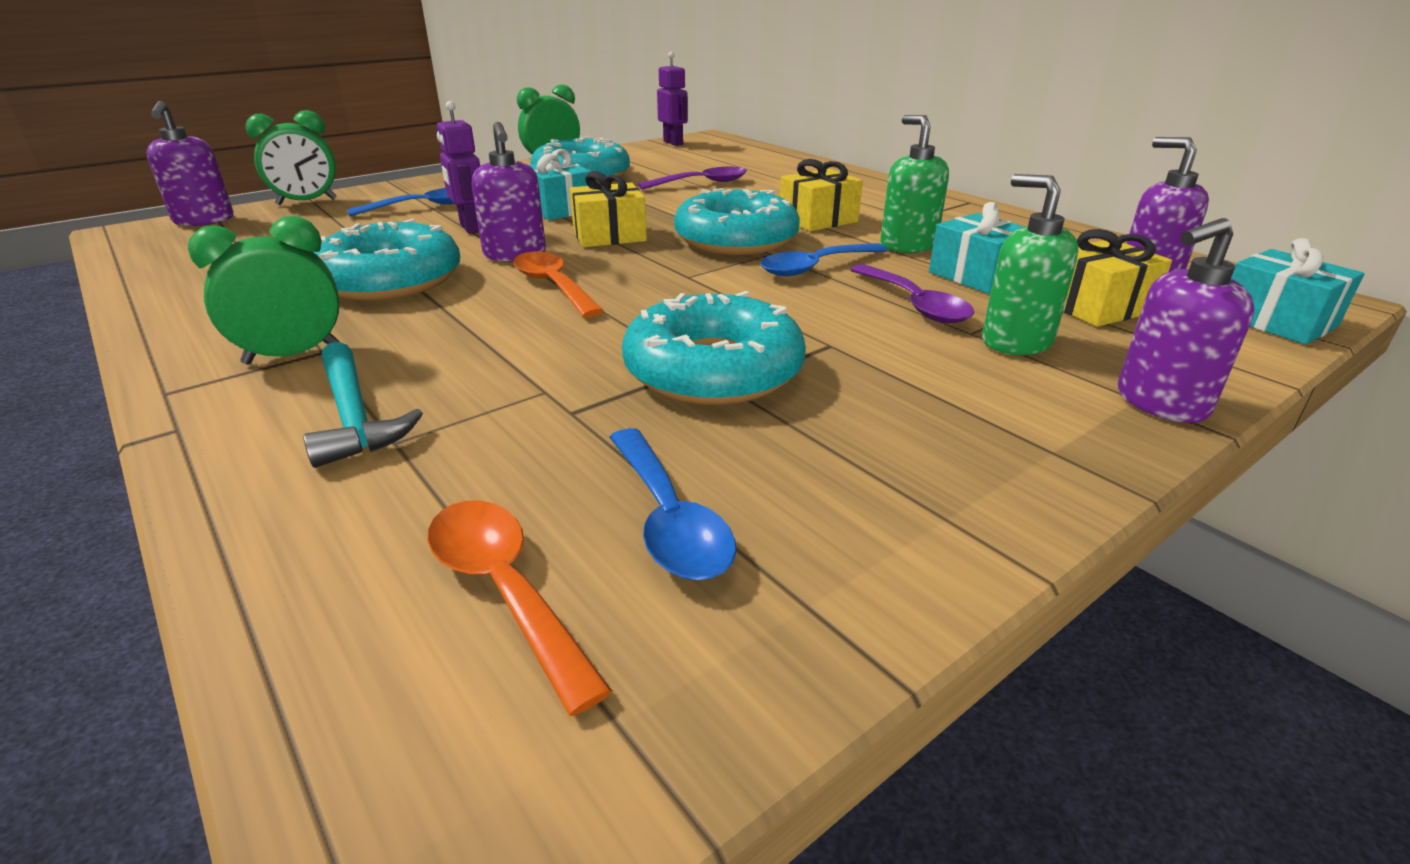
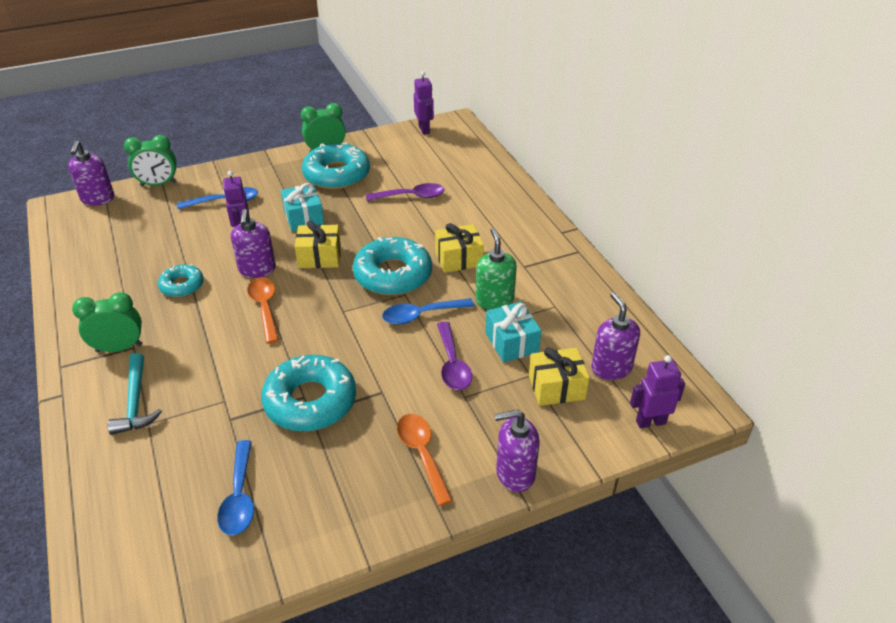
camera: 15 degrees right, 10 degrees up
turquoise donut [314,219,460,300] -> turquoise donut [158,264,204,297], size x0.55
orange spoon [428,501,612,716] -> orange spoon moved to [397,414,453,506]
green soap dispenser [982,174,1079,355] -> none
turquoise gift [1231,238,1365,345] -> purple robot [630,355,685,428]

